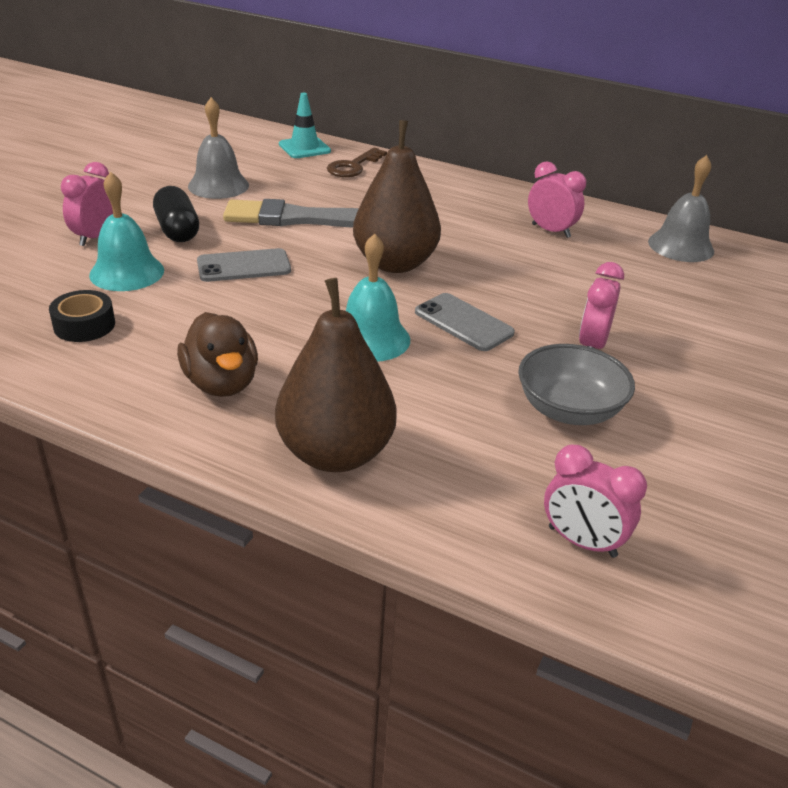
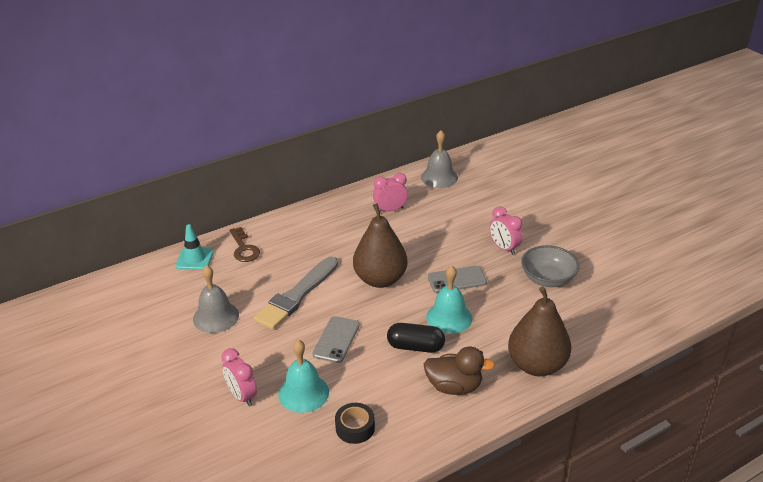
camera: 55 degrees left, 0 degrees up
black capsule [153,186,199,242] -> black capsule moved to [387,323,445,353]
pink clock [544,445,647,558] -> none

